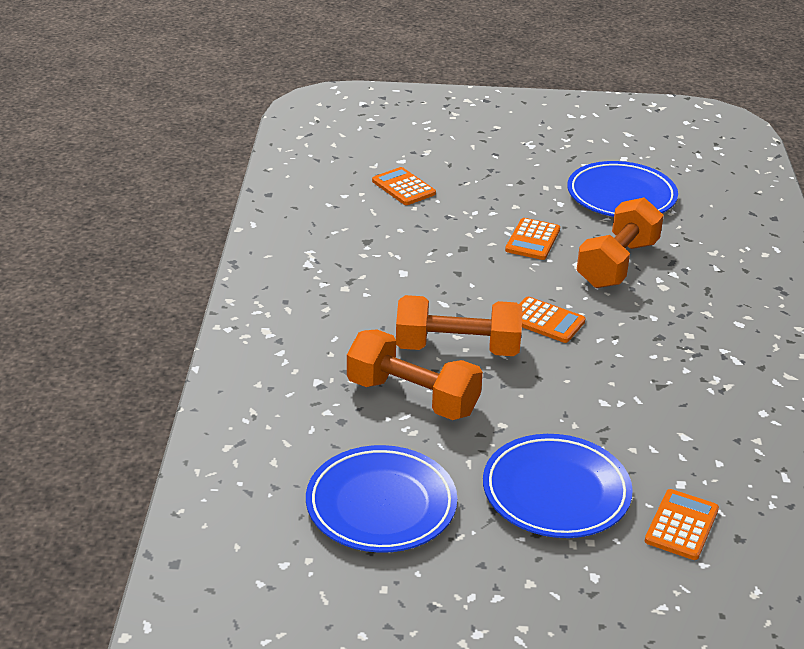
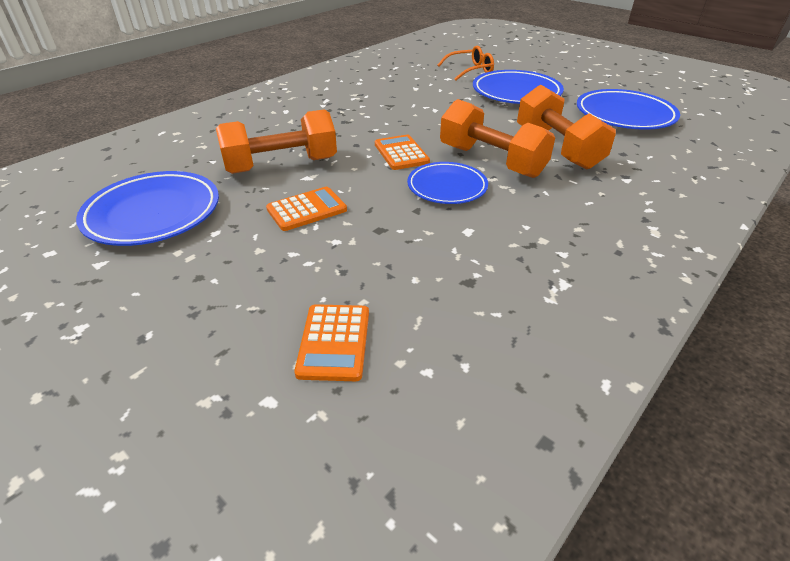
camera: 140 degrees left, 5 degrees up
orange calculator [645,489,719,560] -> orange glasses [437,46,494,81]
none -> blue plate [407,162,488,204]

